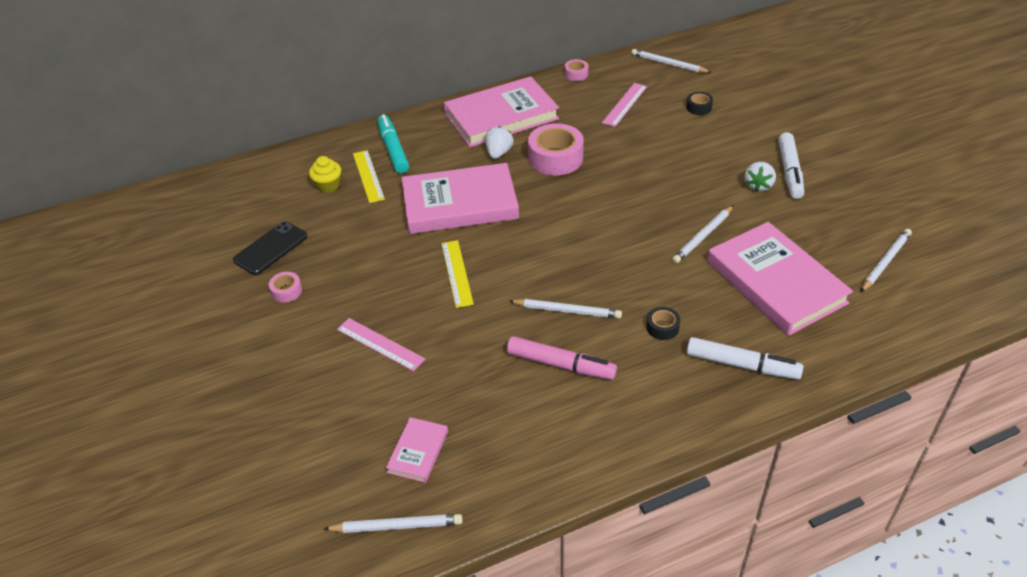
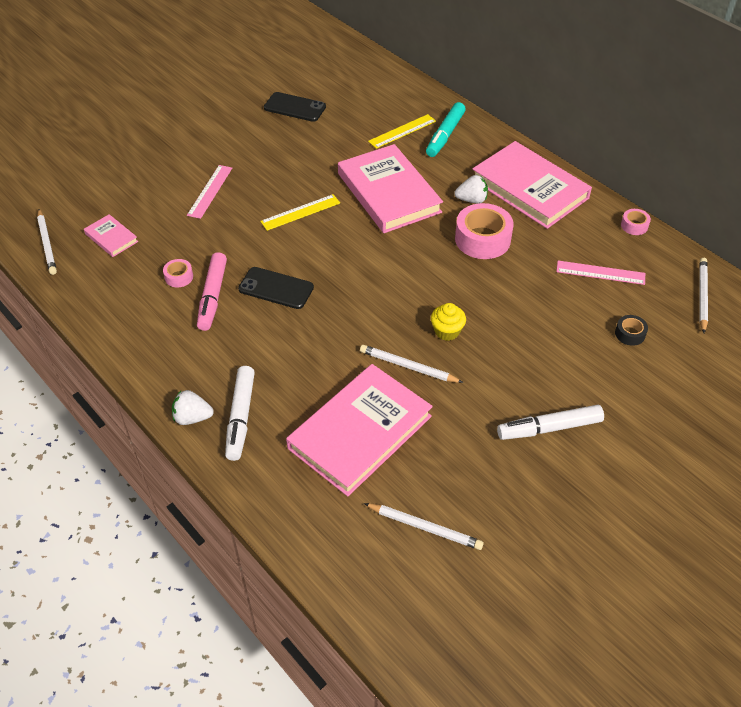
camera: 70 degrees right, 5 degrees up
pink tape [269,272,302,302] -> pink tape moved to [163,259,193,288]
yellow cupcake [309,156,341,193] -> yellow cupcake moved to [431,303,466,341]
turquoise marker [377,114,409,173] -> turquoise marker turned 150 degrees clockwise [426,102,466,157]
pink book [386,417,448,483] -> pink book turned 45 degrees clockwise [84,214,138,257]
white pencil [509,299,622,319] -> black phone [238,267,314,309]
black tape [646,307,680,340] -> none
white strawberry [744,162,776,192] -> white strawberry moved to [172,390,214,425]

